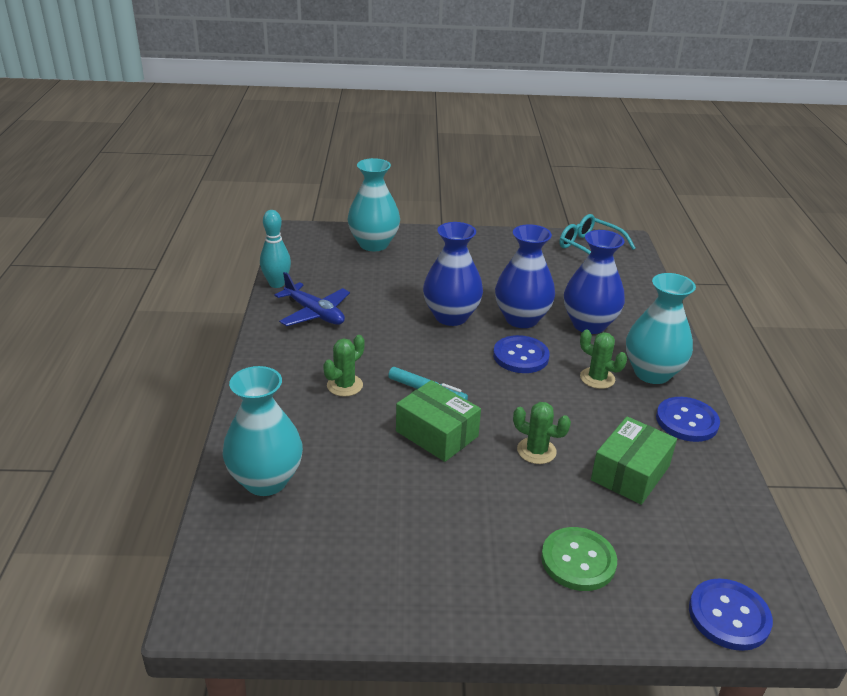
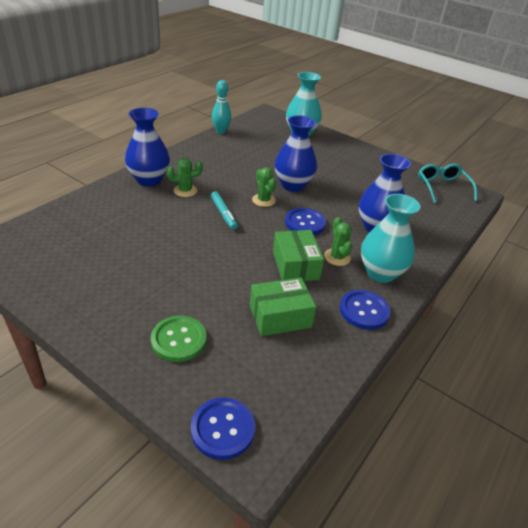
camera: 35 degrees right, 5 degrees up
turquoise vase [222,366,303,496] -> none
blue plane [275,272,350,326] -> none
green box [396,380,481,462] -> green box moved to [273,230,324,281]
blue vase [495,224,555,328] -> blue vase moved to [125,108,170,187]
green cactus [513,402,571,464] -> green cactus moved to [252,168,276,207]

